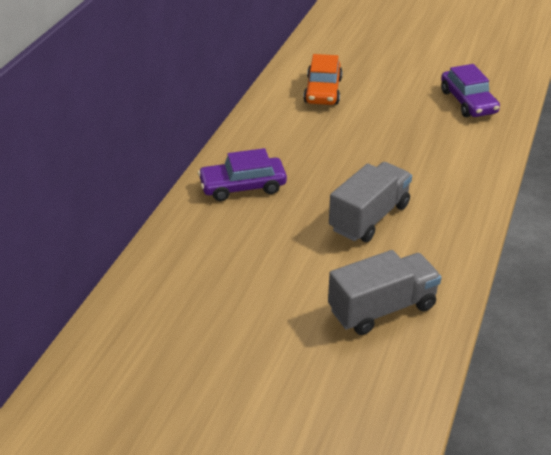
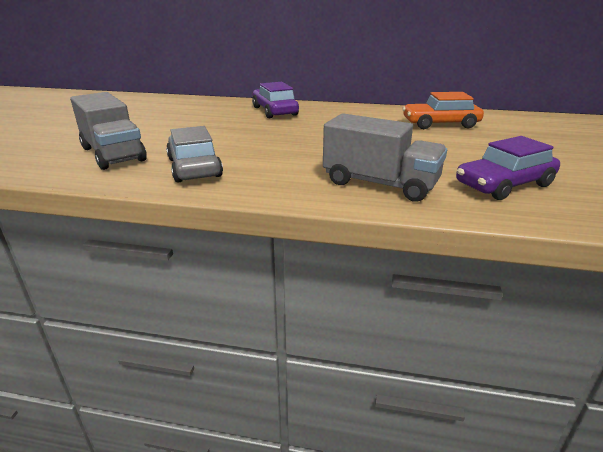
camera: 80 degrees right, 10 degrees down
grey truck [329,162,412,242] -> grey truck moved to [323,113,447,202]
none -> grey car [166,126,223,183]

